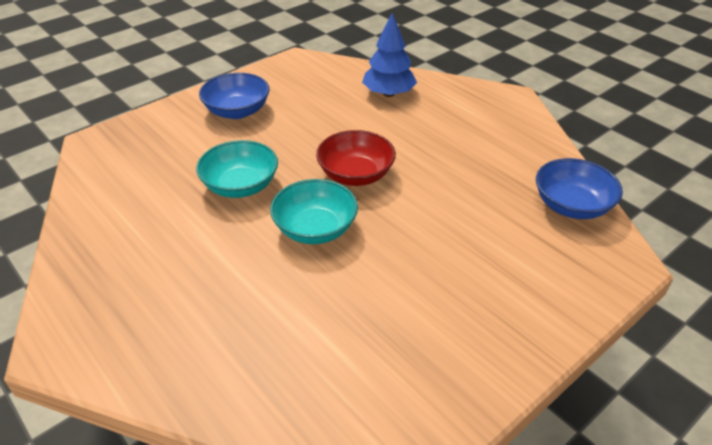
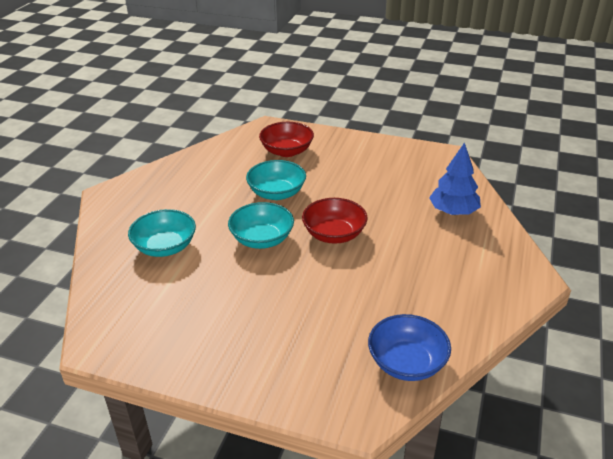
camera: 60 degrees right, 5 degrees down
blue bowl [199,73,270,119] -> none
none -> turquoise bowl [128,209,196,257]
none -> red bowl [259,122,314,157]

